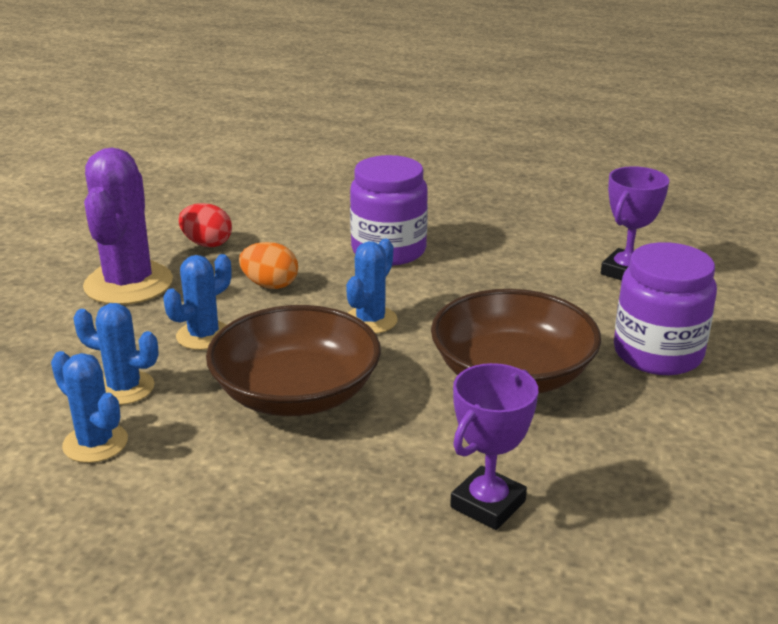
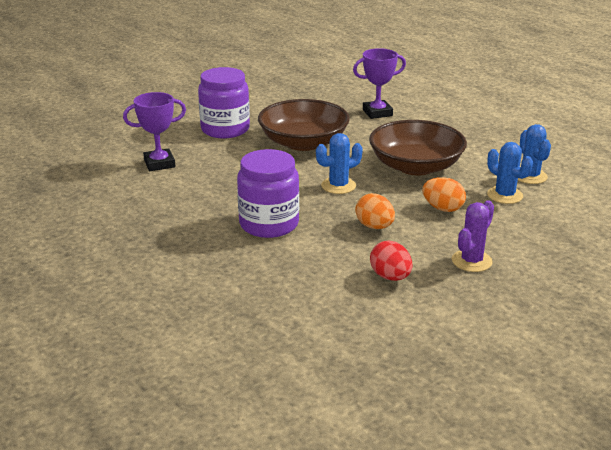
camera: 145 degrees left, 0 degrees up
purple cactus [83,148,173,305] -> purple cactus [452,200,494,272], size x0.57
blue cactus [163,254,232,350] -> orange egg [422,177,466,212]

